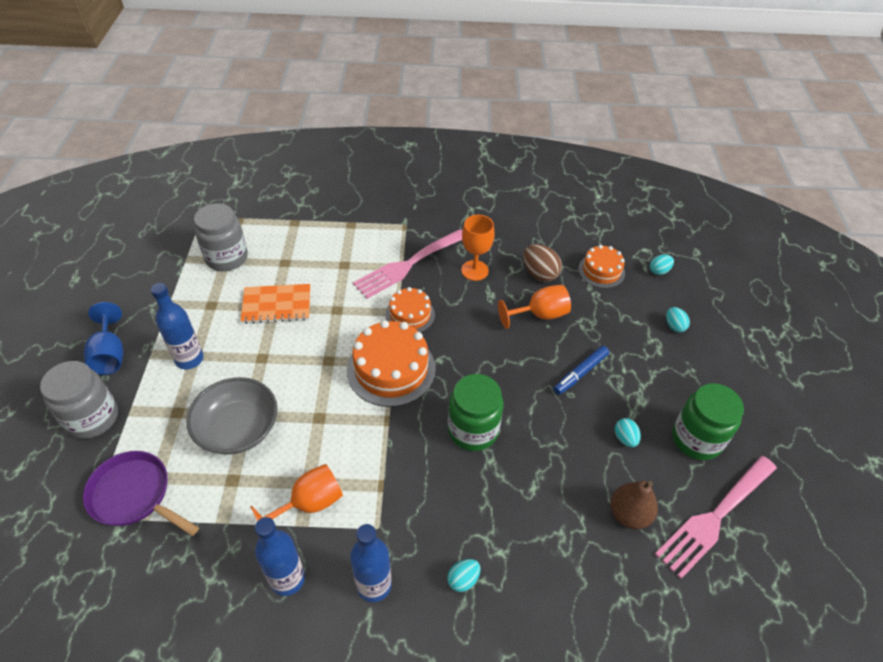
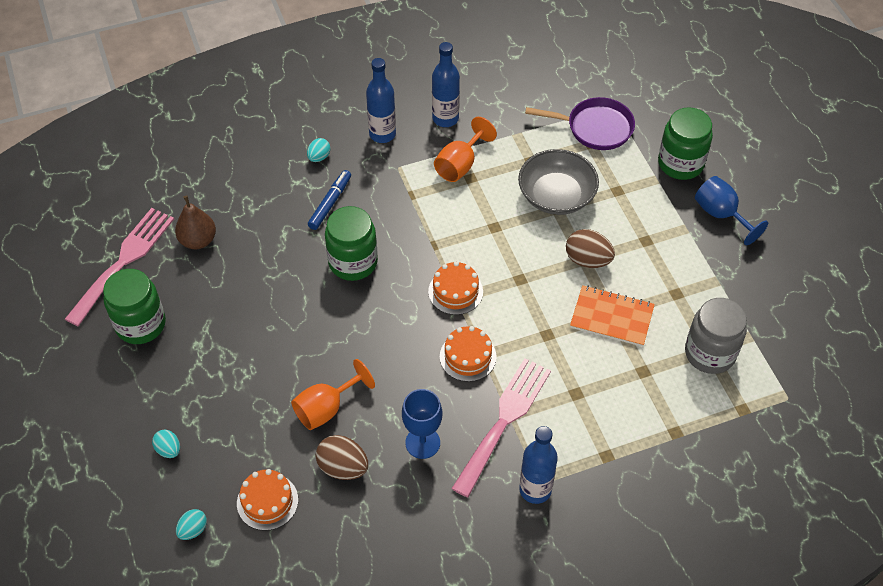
camera: 160 degrees right, 5 degrees up
grey jar [40,361,118,439] -> green jar [658,107,713,180]
blue bottle [151,283,204,369] -> blue bottle moved to [519,426,558,504]
orange notebook [241,284,310,324] -> orange notebook turned 45 degrees clockwise [570,285,655,347]
orange cake [347,320,436,407] -> orange cake [428,261,483,315], size x0.60
orange goblet [461,215,495,281] -> blue goblet [402,389,442,459]
blue marker [553,346,609,395] -> blue marker moved to [308,170,351,230]
turquoise egg [615,418,641,447] -> none
none -> brown egg [566,229,615,268]

